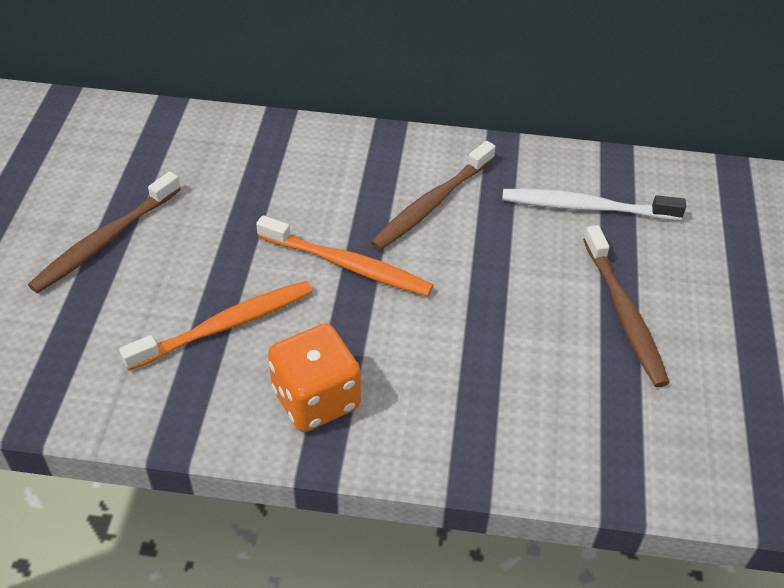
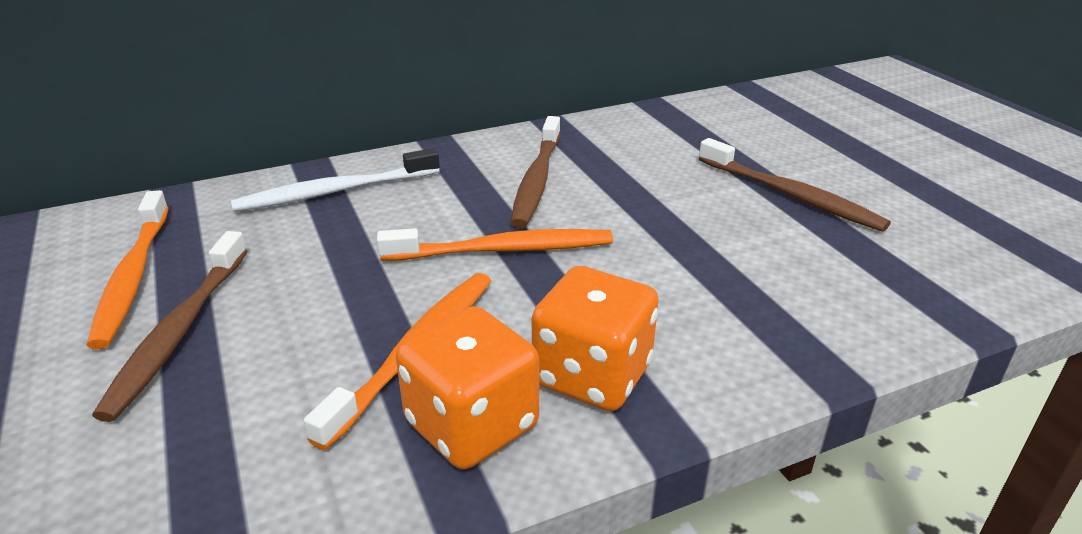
camera: 30 degrees left, 15 degrees down
white toothbrush [502,189,686,220] -> white toothbrush moved to [231,148,440,212]
none -> orange toothbrush [86,190,169,349]
none -> orange dice [396,306,539,469]

